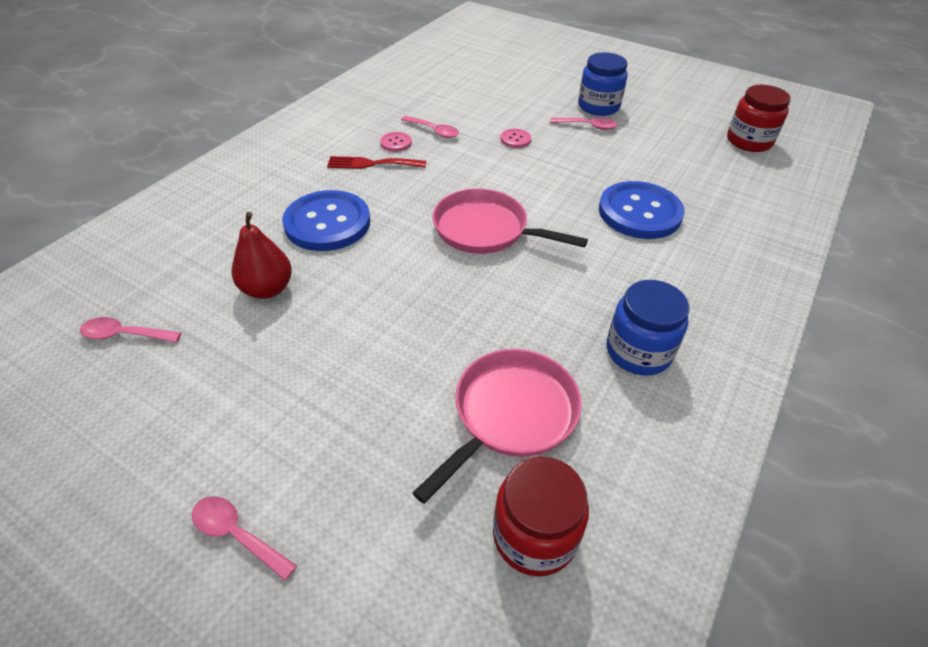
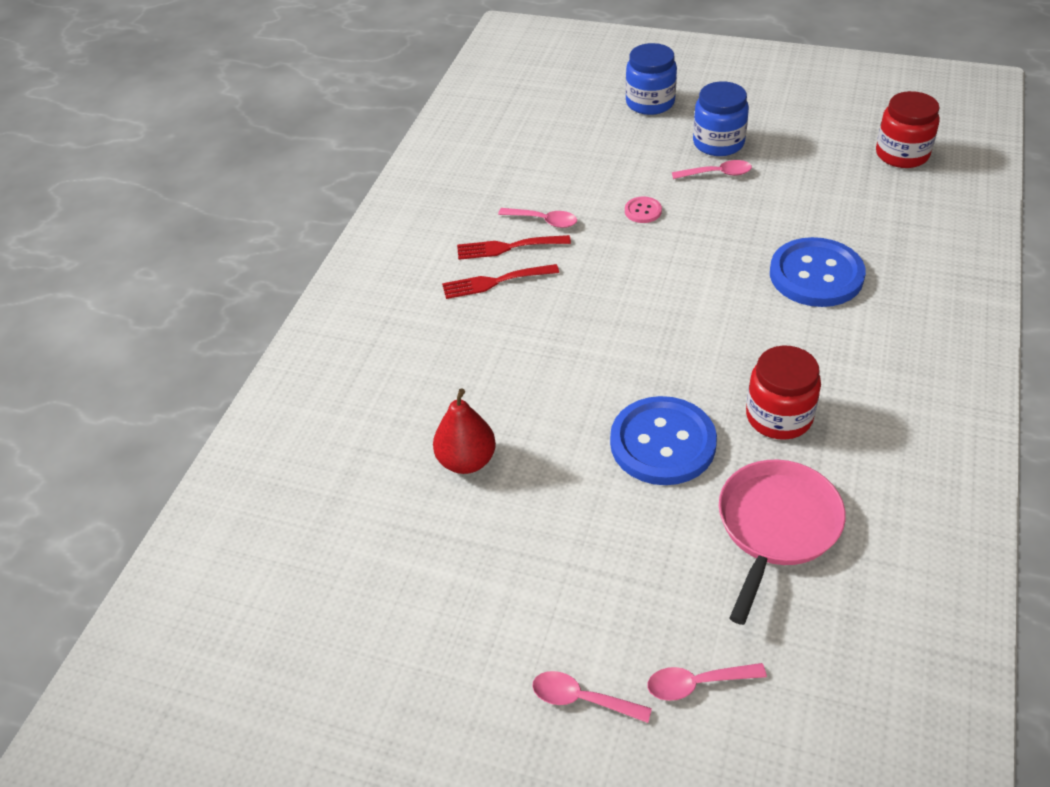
camera: 10 degrees left, 0 degrees up
pink spoon [80,317,181,342] -> pink spoon moved to [648,663,767,701]
blue button [282,190,370,251] -> blue button moved to [610,396,717,485]
pink button [380,132,412,152] -> red fork [457,235,571,260]
pink pan [432,189,588,254] -> none
red jar [493,457,589,576] -> red jar moved to [746,345,821,440]
blue jar [606,280,689,375] -> blue jar moved to [625,43,677,115]

